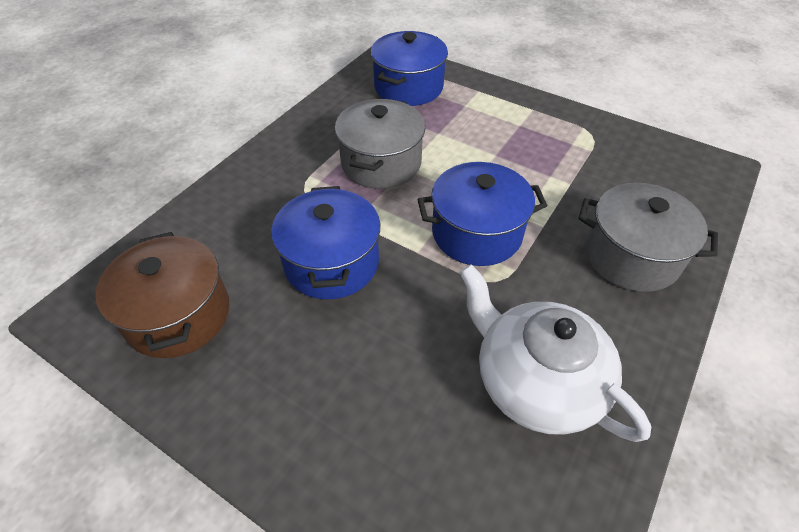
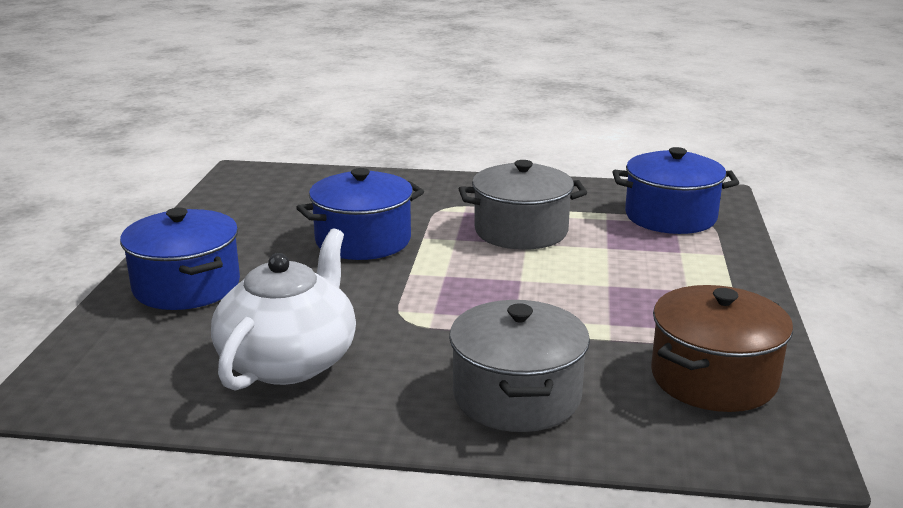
camera: 65 degrees right, 25 degrees down
brown pot [95,232,229,358] -> brown pot moved to [651,285,793,412]
blue pot [417,162,548,266] -> blue pot moved to [120,208,240,310]

